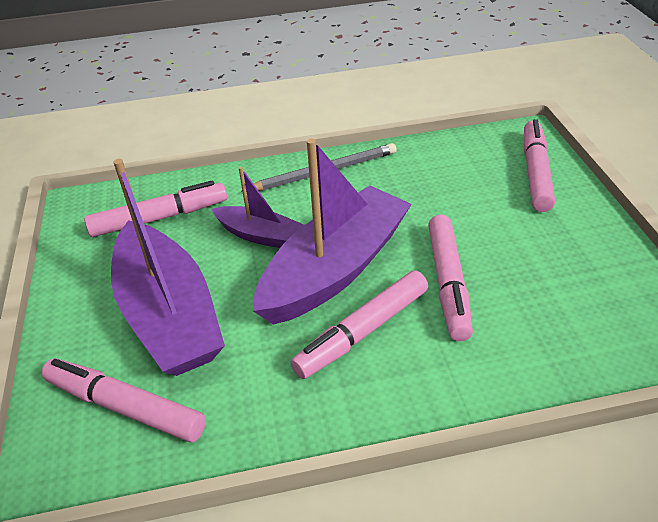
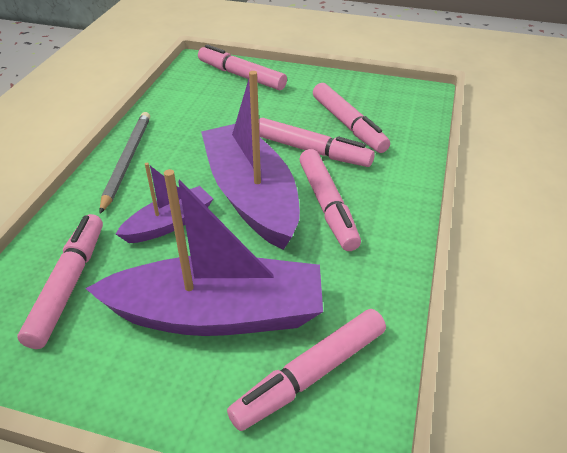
camera: 65 degrees left, 0 degrees up
none -> pink marker [313,83,390,153]

